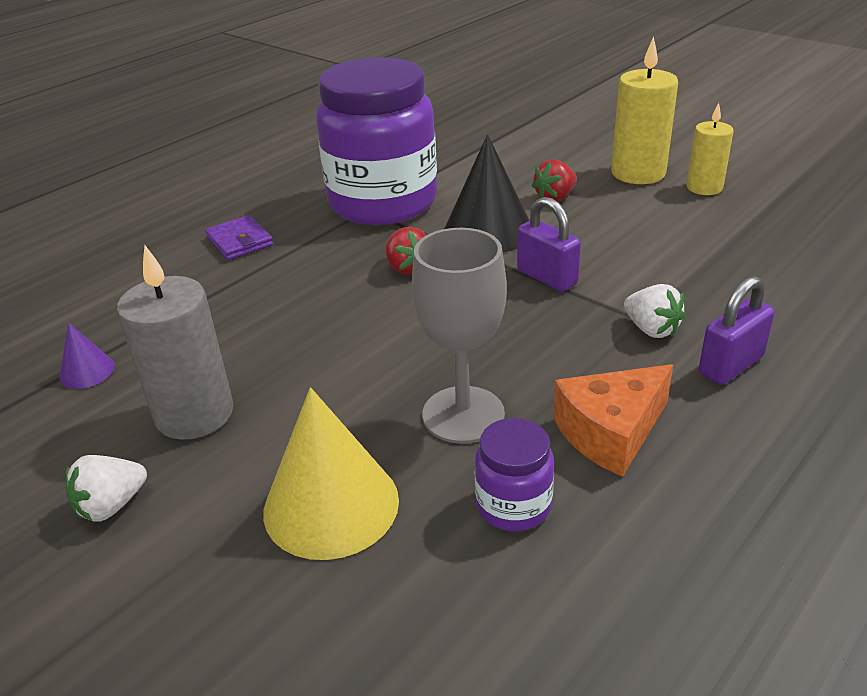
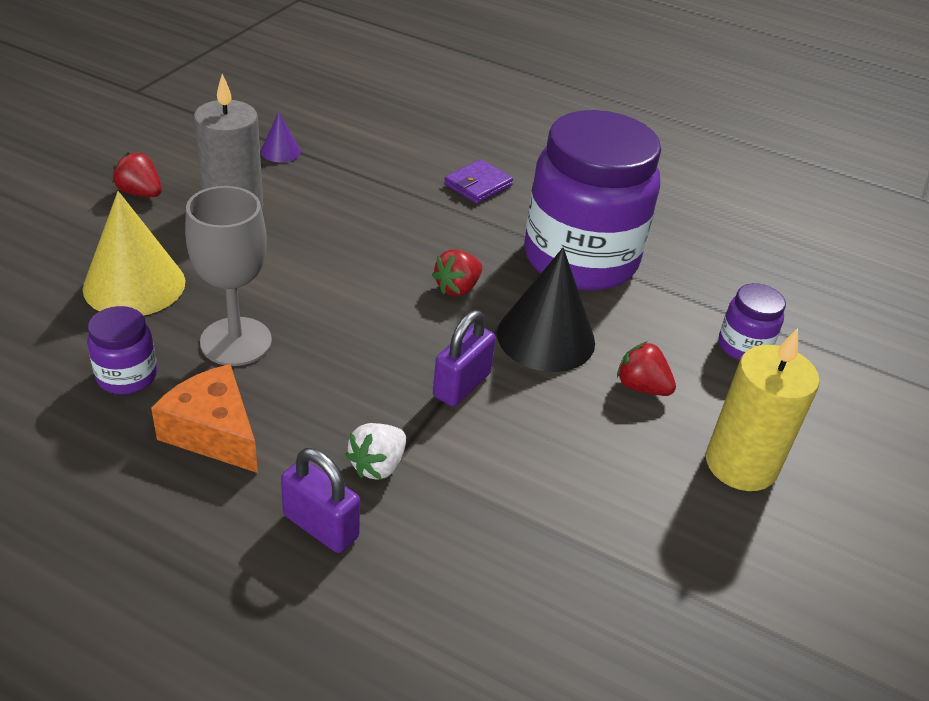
camera: 70 degrees right, 5 degrees up
white strawberry [65,455,147,522] -> red strawberry [113,152,162,197]
yellow candle [687,103,734,195] -> none
none -> purple jar [719,283,786,361]

